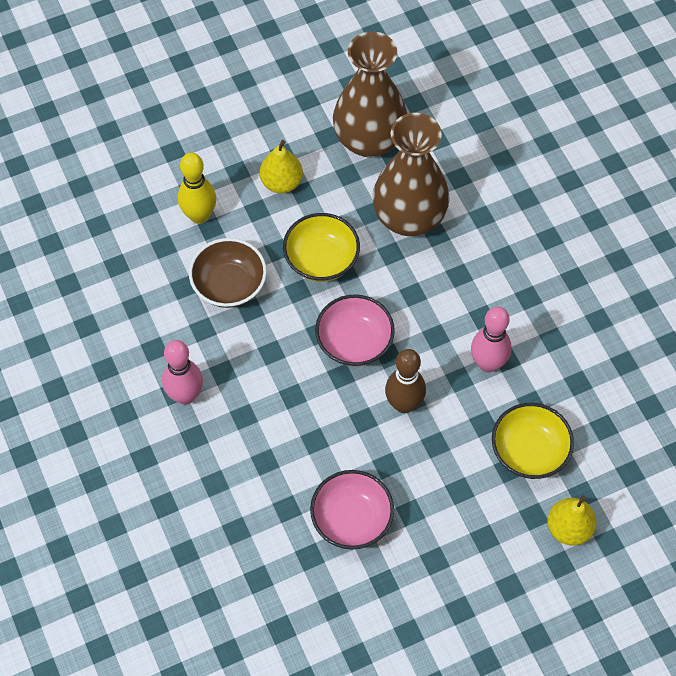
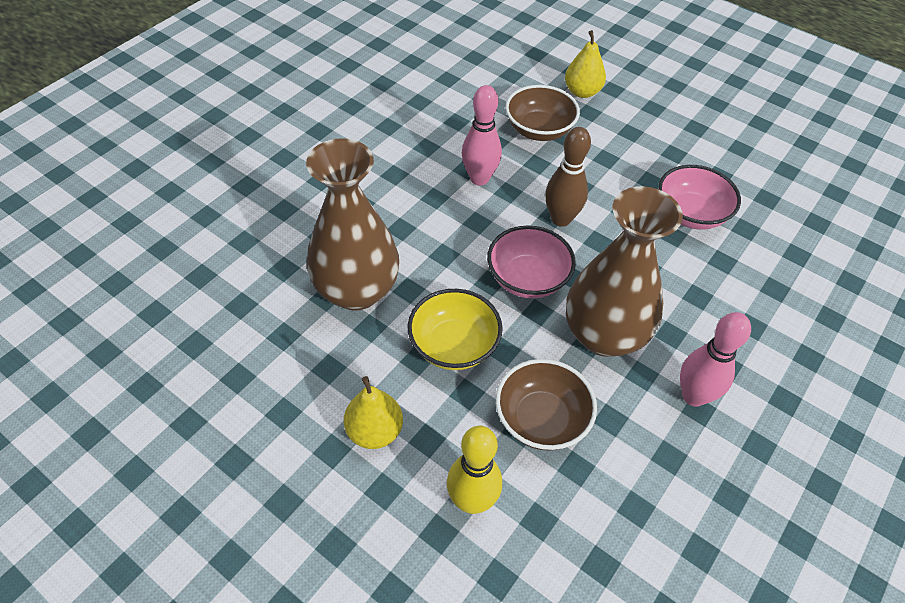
camera: 120 degrees left, 10 degrees down
brown vase [333,31,407,158] -> brown vase moved to [566,186,683,357]
yellow bowl [492,403,574,479] -> brown bowl [505,85,580,141]

